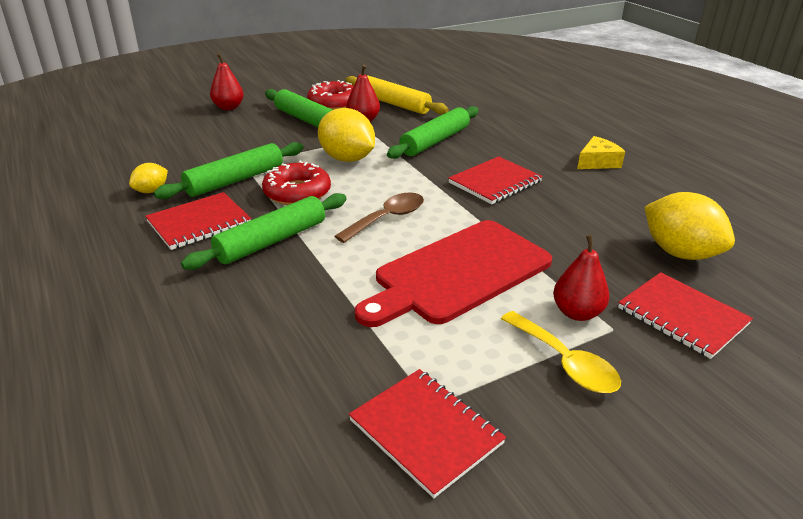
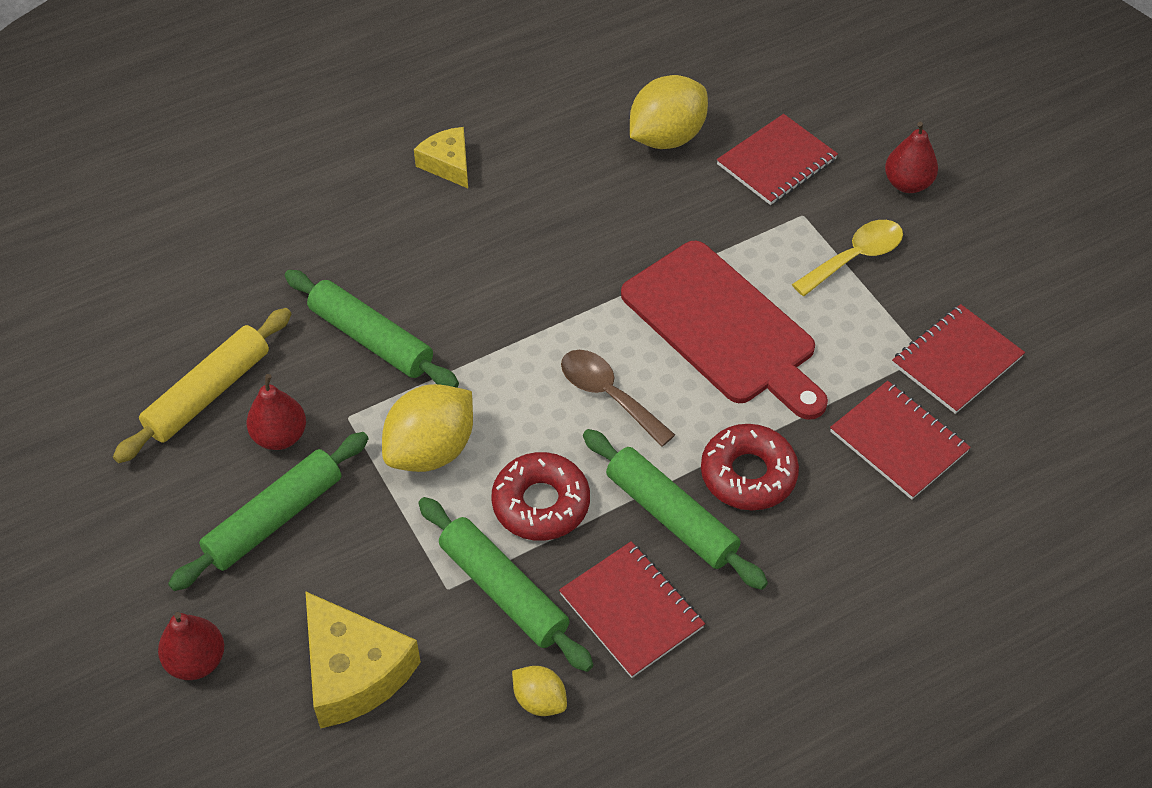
camera: 90 degrees left, 20 degrees up
red donut [307,80,354,110] -> red donut moved to [701,424,799,510]
red notebook [448,156,543,204] -> red notebook moved to [830,381,971,500]
red pear [553,235,610,321] -> red pear moved to [885,121,938,193]
none -> yellow cheese [305,591,421,729]

